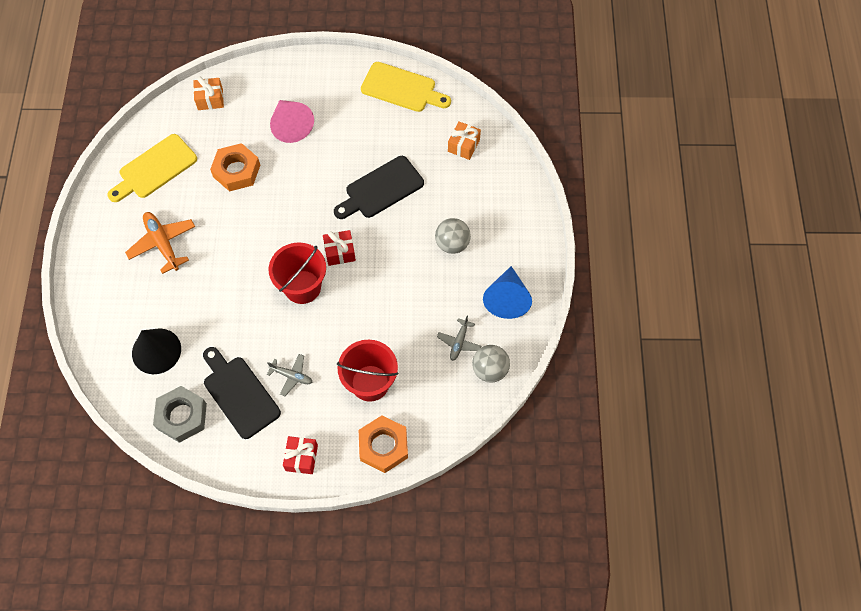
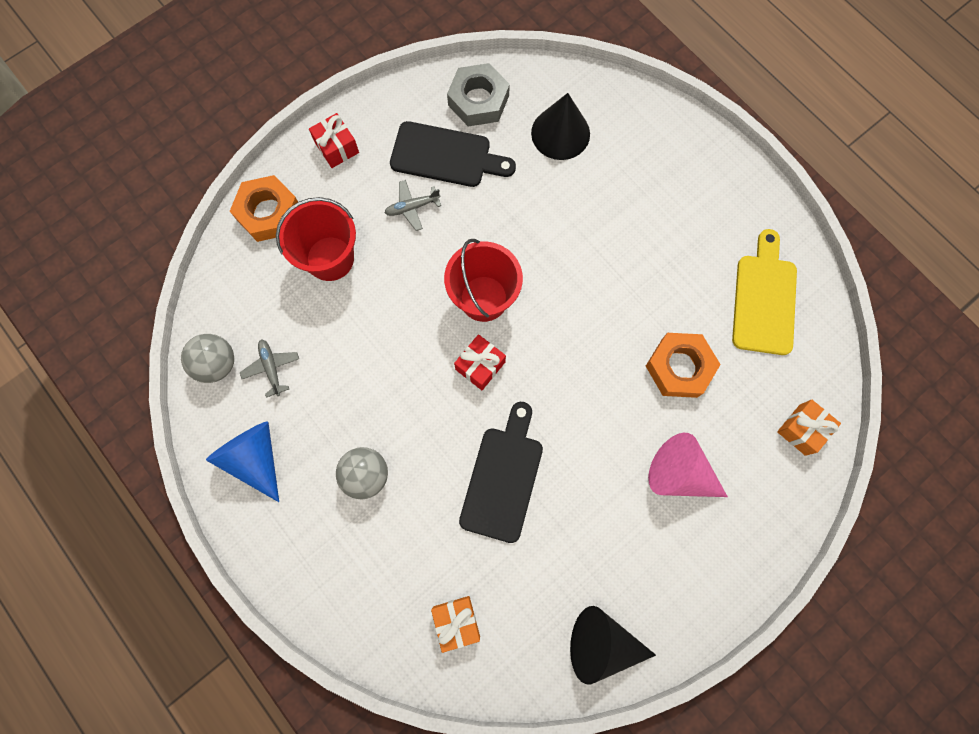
camera: 140 degrees right, 10 degrees up
orange plane [125,212,195,274] -> none
yellow cutting board [361,62,451,112] -> black cone [570,606,656,685]

